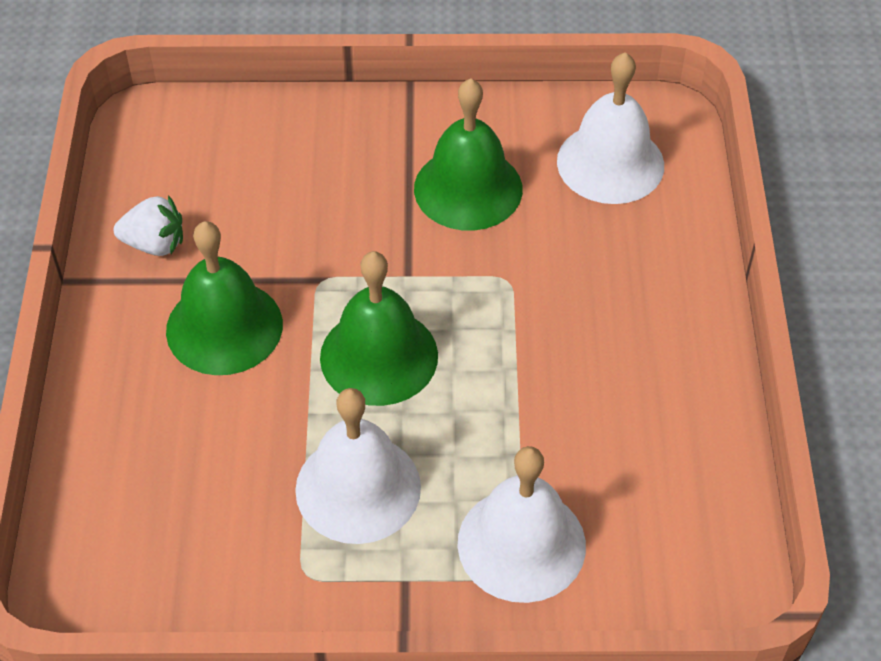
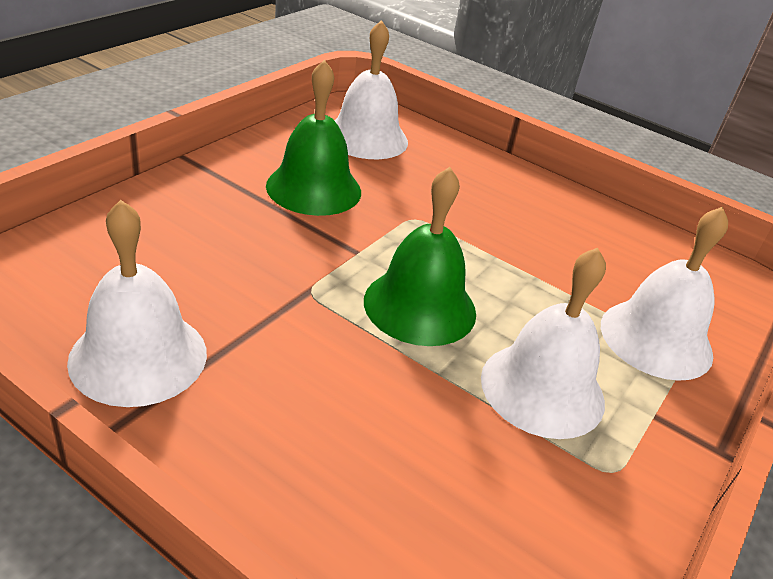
camera: 60 degrees left, 15 degrees down
white strawberry [113,195,183,256] -> white bell [67,200,207,407]
green bell [166,221,283,375] -> none

